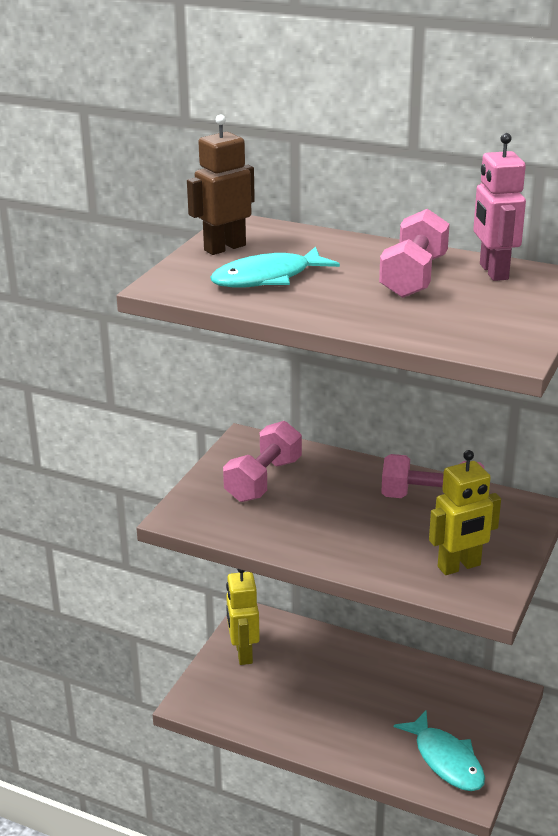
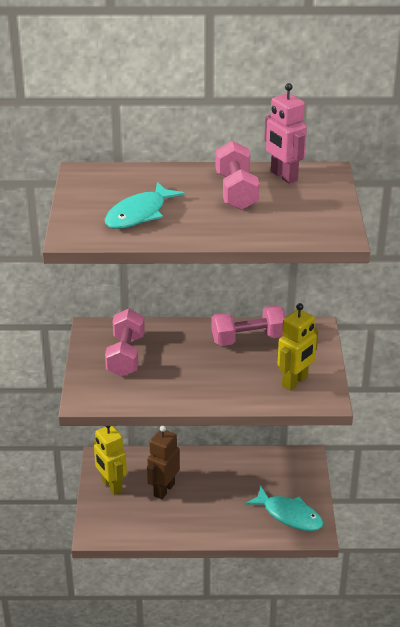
camera: 25 degrees left, 5 degrees up
brown robot [187,114,255,255] -> brown robot moved to [147,426,180,499]

